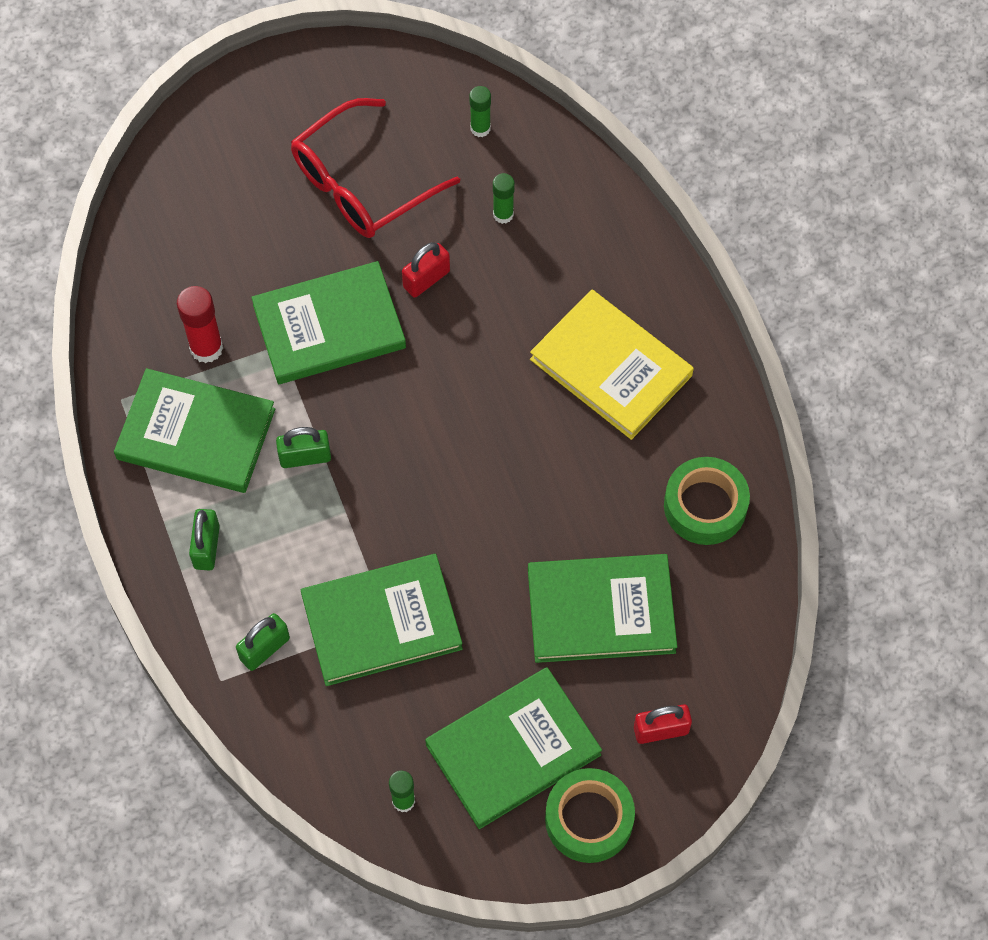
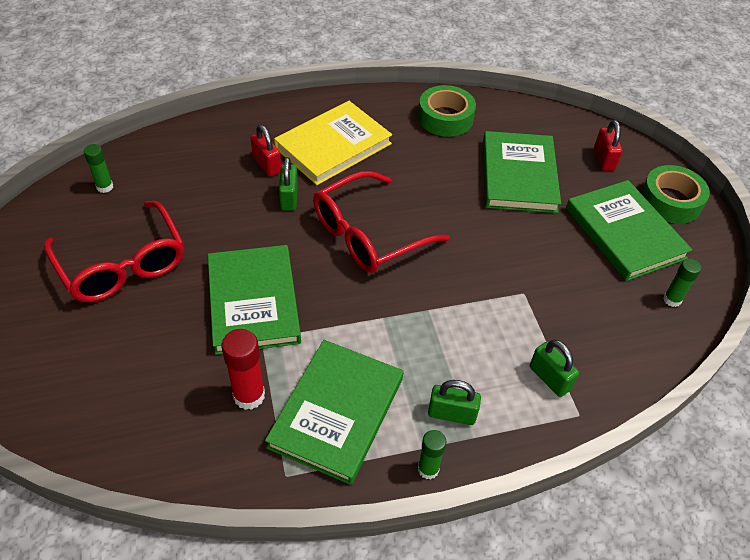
camera: 85 degrees left, 15 degrees down
green padlock [276,427,331,468] -> green padlock moved to [279,157,298,211]
green book [301,554,463,686] -> none
red padlock [402,242,450,298] -> red padlock moved to [251,125,281,176]
green glue stick [493,173,515,224] -> green glue stick moved to [418,430,446,480]
none -> red glasses [313,171,450,273]

